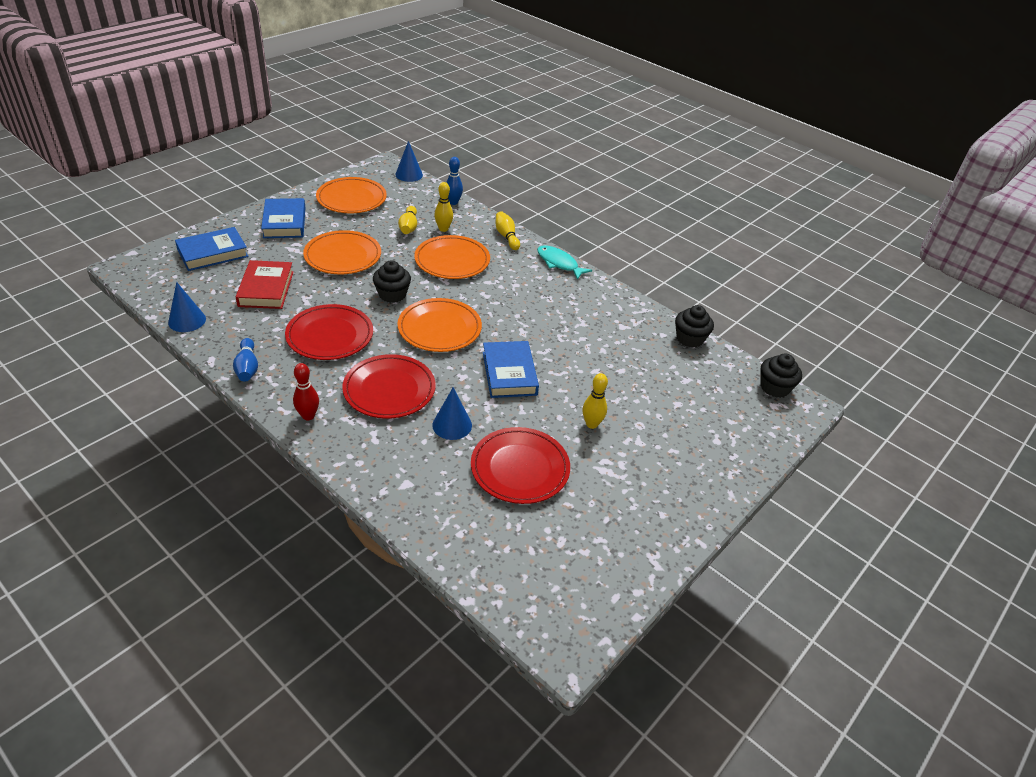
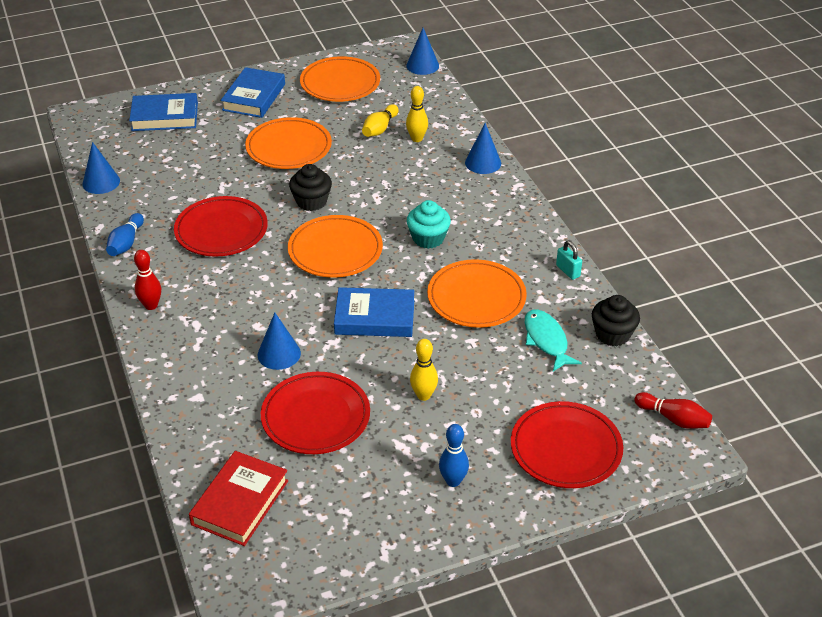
camera: 30 degrees right, 0 degrees up
red book [236,260,293,309] -> red book moved to [189,451,288,546]
red plate [342,354,436,419] -> red plate moved to [511,401,623,488]
orange plate [414,235,490,279] -> orange plate moved to [427,259,527,328]
blue bowling pin [446,157,463,205] -> blue bowling pin moved to [439,424,469,487]
blue book [483,341,539,398] -> blue book turned 75 degrees clockwise [334,287,414,337]
yellow bowling pin [496,211,520,250] -> blue cone [465,123,501,174]
turquoise fish [537,245,592,280] -> turquoise fish moved to [525,309,582,372]
black cupcake [761,353,802,398] -> red bowling pin [634,392,712,429]
none -> turquoise cupcake [407,200,451,249]
none -> turquoise padlock [556,241,582,280]

